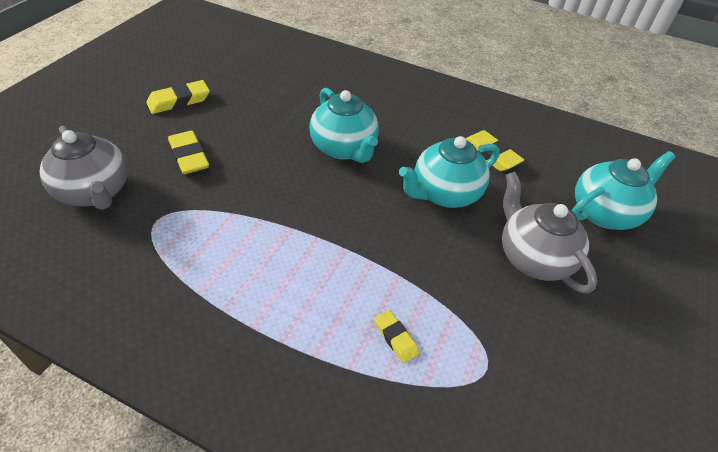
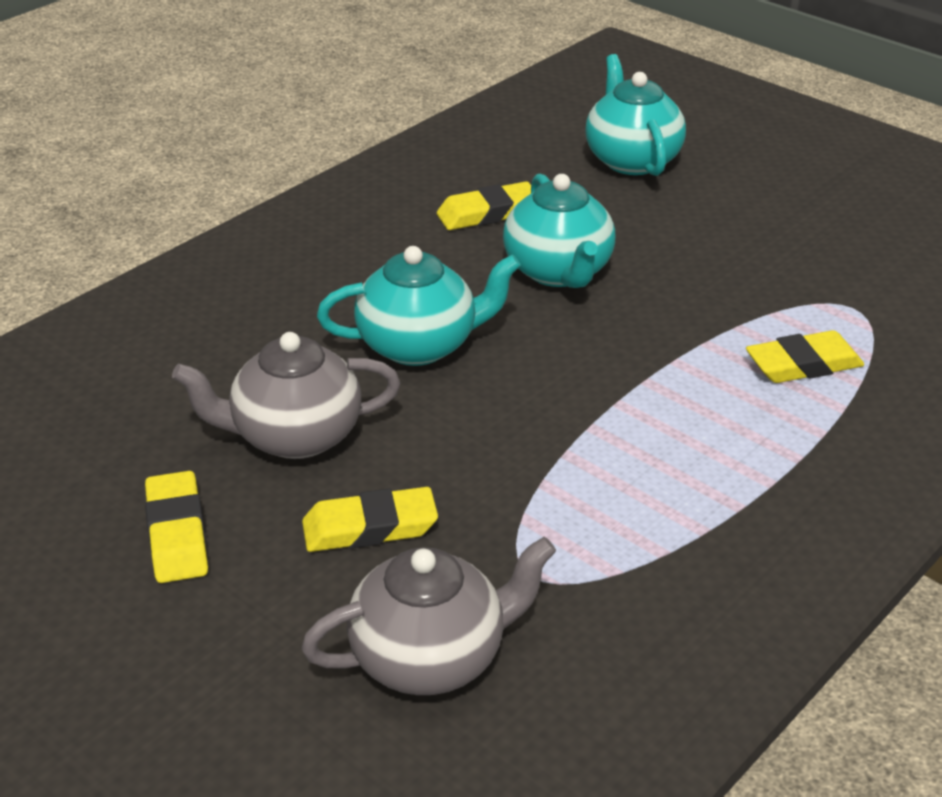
camera: 70 degrees left, 10 degrees down
yellow eraser [374,310,419,363] -> yellow eraser [746,330,864,383], size x1.65
grey teapot [502,172,597,294] -> grey teapot moved to [172,332,400,459]

